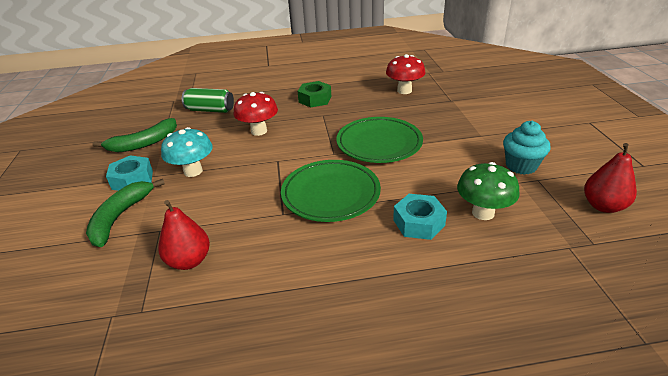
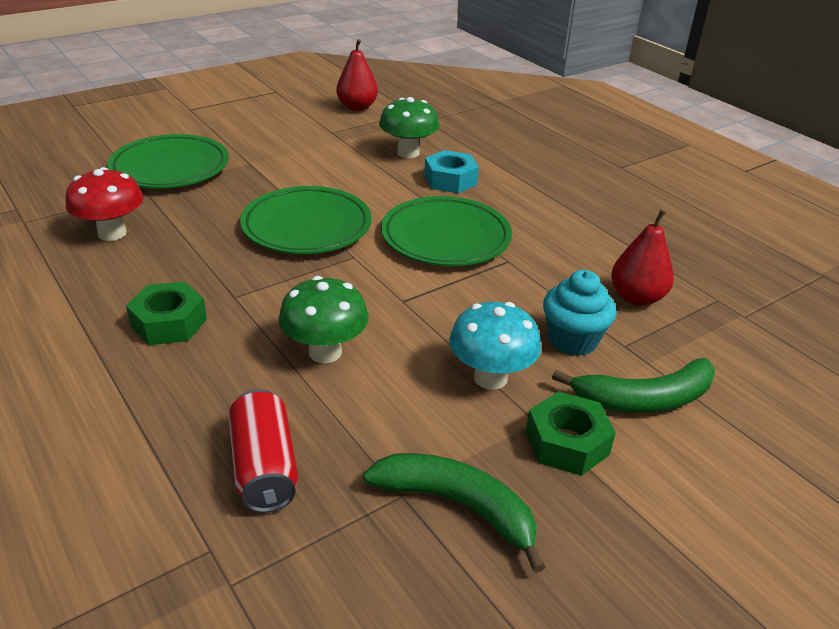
camera: 120 degrees left, 0 degrees up
turquoise nut [106,155,153,191] -> green nut [526,391,616,476]
green can [182,88,234,113] -> red can [228,389,298,513]
red mushroom [233,92,278,136] -> green mushroom [279,276,369,363]
turquoise cupcake [503,121,550,175] -> turquoise cupcake moved to [543,270,616,356]
none -> green plate [107,134,229,188]

